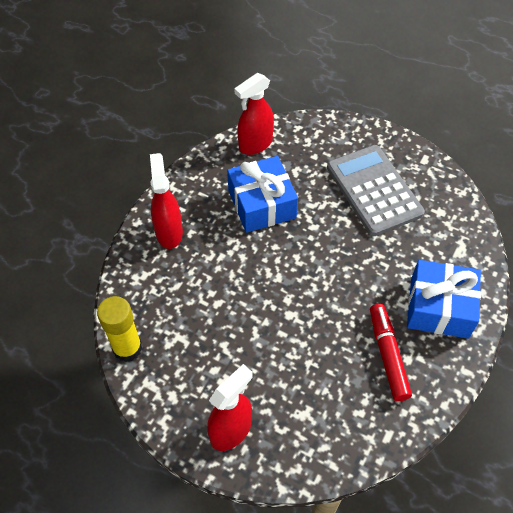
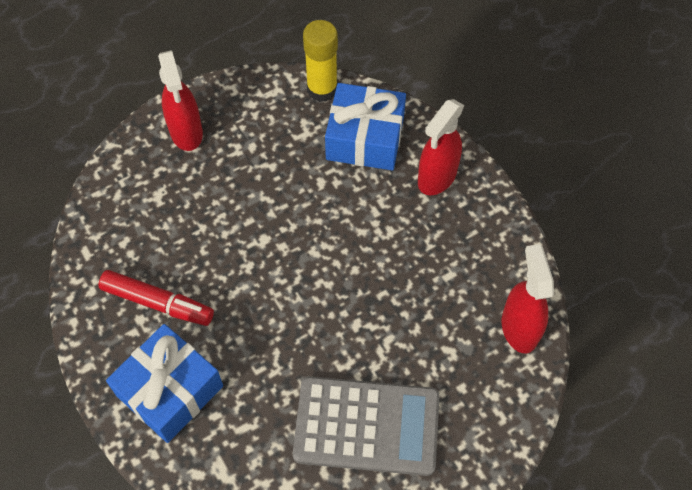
camera: 120 degrees right, 5 degrees up
red spray bottle [150,153,183,249] -> red spray bottle turned 105 degrees clockwise [418,99,464,195]
blue gift [227,156,298,233] -> blue gift moved to [325,83,406,171]

